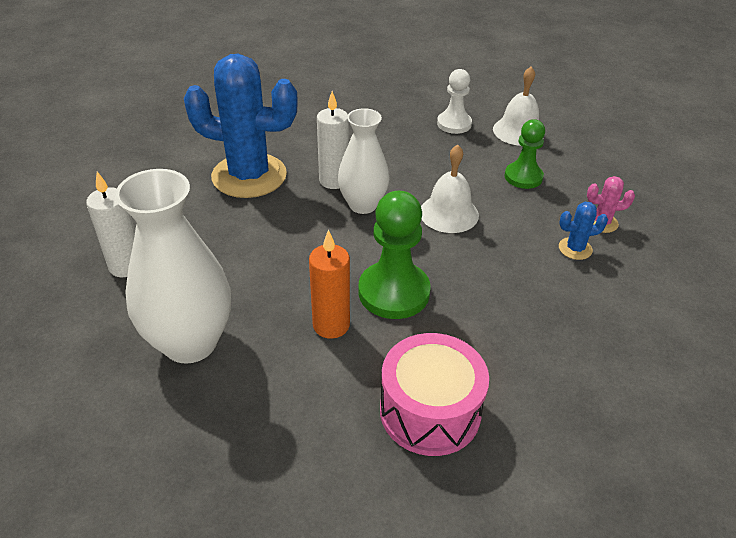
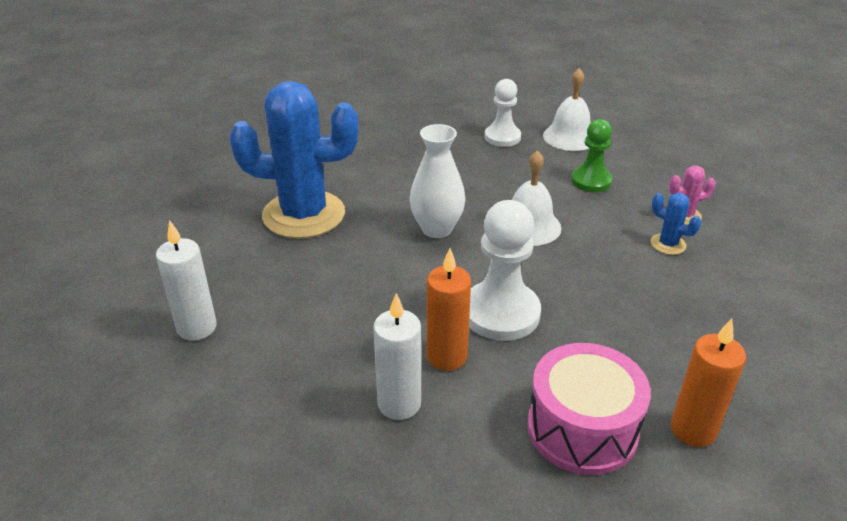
camera: 10 degrees left, 5 degrees down
white vase [115,169,231,364] -> none
white candle [317,91,349,189] -> white candle moved to [373,293,421,420]
green pawn [358,191,431,319] -> white pawn [469,200,541,341]
blue cactus [559,202,608,260] -> blue cactus turned 60 degrees clockwise [650,193,702,255]
none -> orange candle [671,318,746,447]

